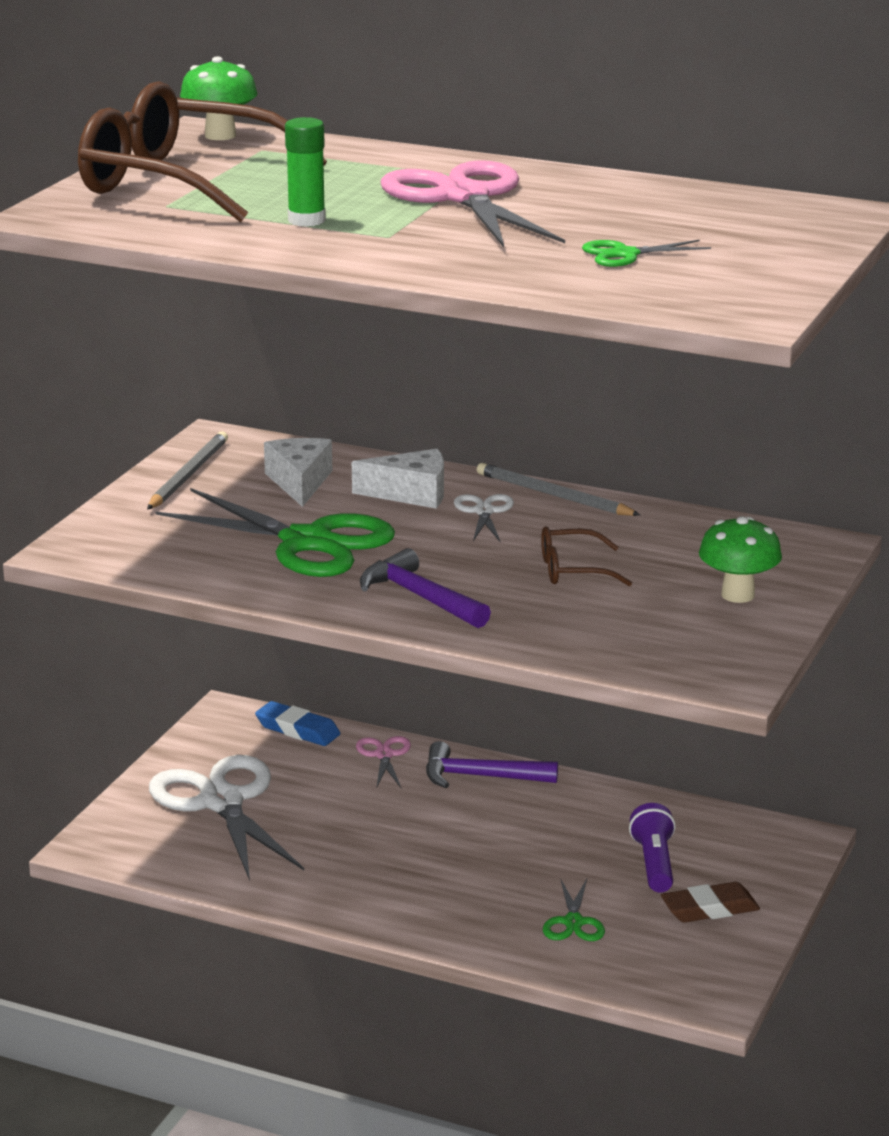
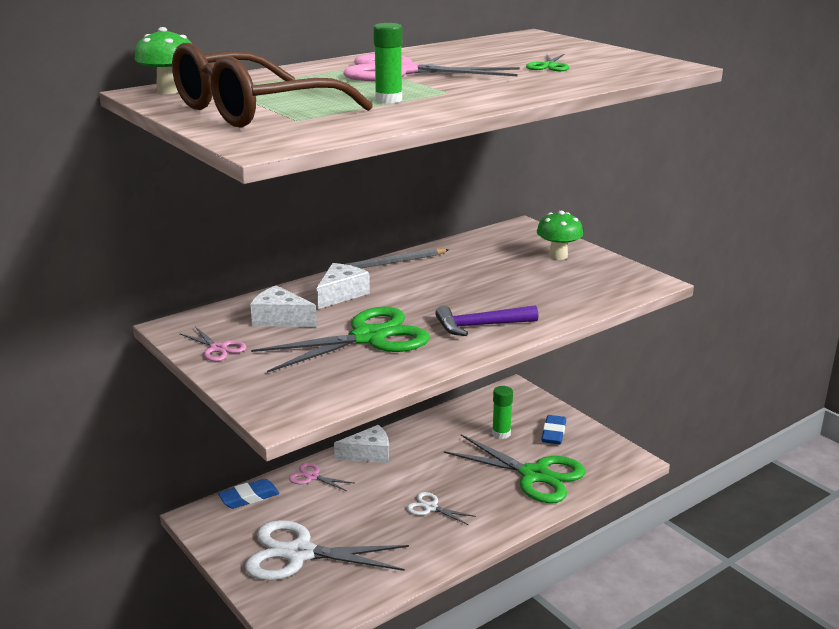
camera: 60 degrees left, 0 degrees up
grey pencil [147,431,228,509] -> pink scissors [179,327,246,362]
purple hammer [426,741,558,788] -> white cheese [334,425,389,463]
white scissors [454,494,514,543] -> white scissors moved to [407,492,476,525]
brown glasses [541,526,632,586] -> none
green scissors [543,879,605,941] -> green scissors [444,434,586,503], size x2.19
purple flashlight [629,803,676,893] -> green glue stick [492,386,513,439]
brown eraser [661,882,760,923] -> blue eraser [541,415,566,444]

